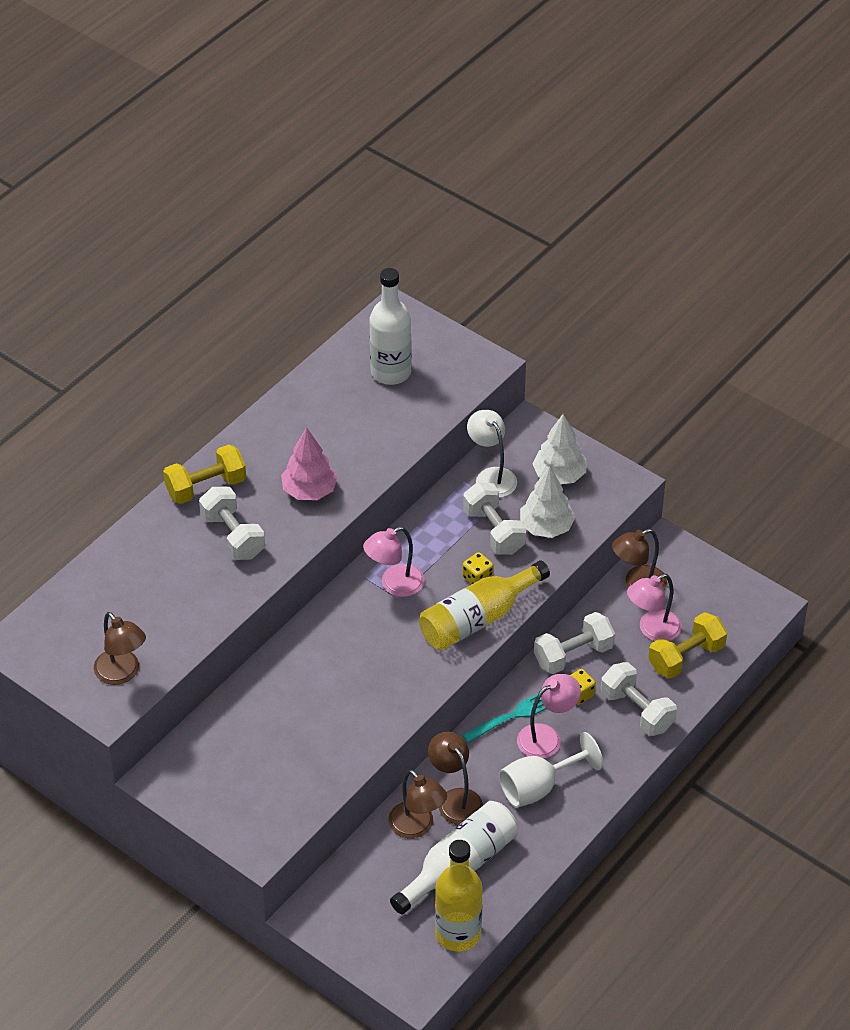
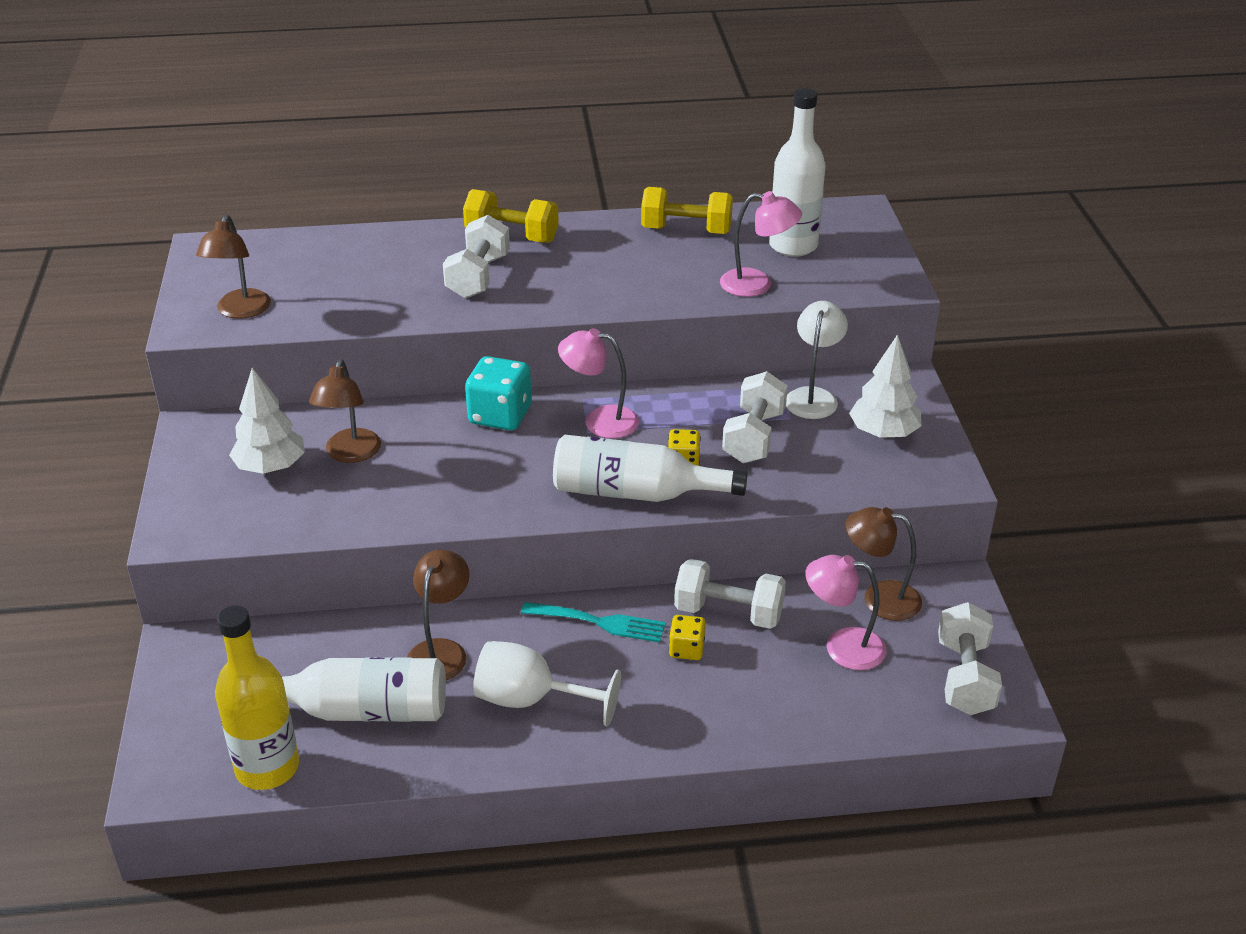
camera: 45 degrees right, 10 degrees down
pink tree [281,427,338,500] -> none
brown lamp [388,769,447,839] -> brown lamp moved to [309,359,381,463]
yellow bottle [419,560,550,650] -> white bottle [553,435,748,502]
pink lamp [517,674,581,758] -> pink lamp moved to [720,191,802,297]
white tree [520,466,575,538] -> white tree moved to [229,368,305,474]
white dumbbell [601,662,677,736] -> white dumbbell moved to [938,602,1002,715]
yellow dumbbell [648,612,727,679] -> yellow dumbbell moved to [641,187,733,234]
none -> turquoise dice [465,356,532,431]

